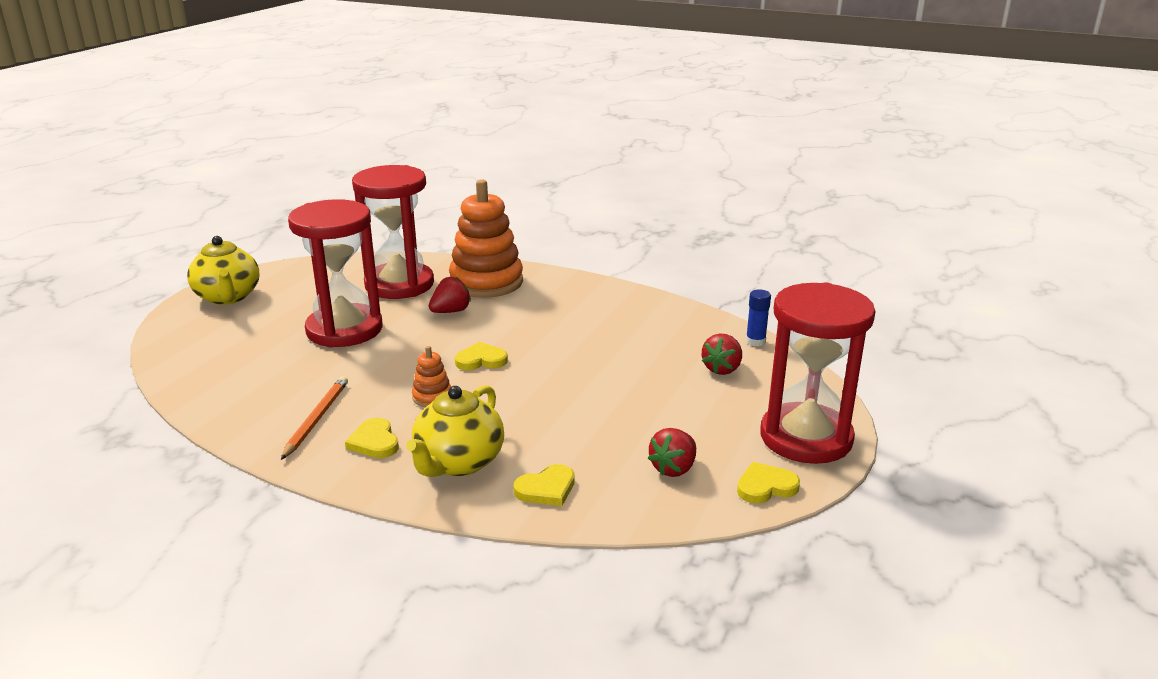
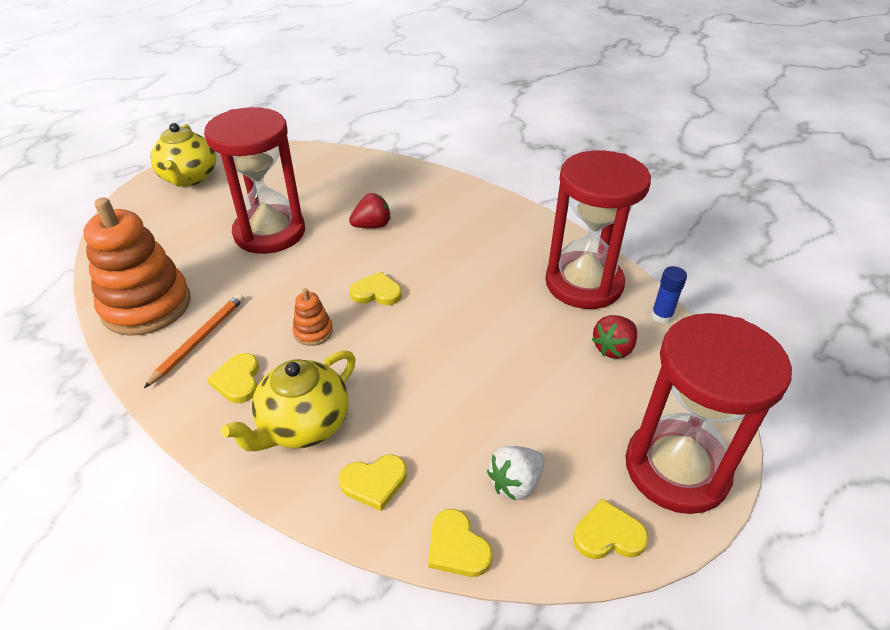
camera: 15 degrees right, 15 degrees up
red hourglass [352,165,434,299] -> red hourglass moved to [545,150,651,309]
orange stacking toy [449,179,523,298] -> orange stacking toy moved to [83,197,191,336]
red strawberry [648,428,696,477] -> white strawberry [487,446,545,501]
none -> yellow heart [428,509,493,577]

